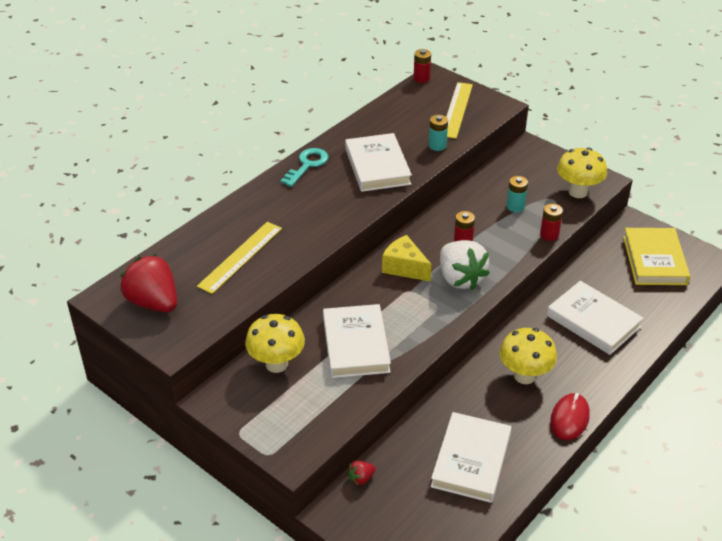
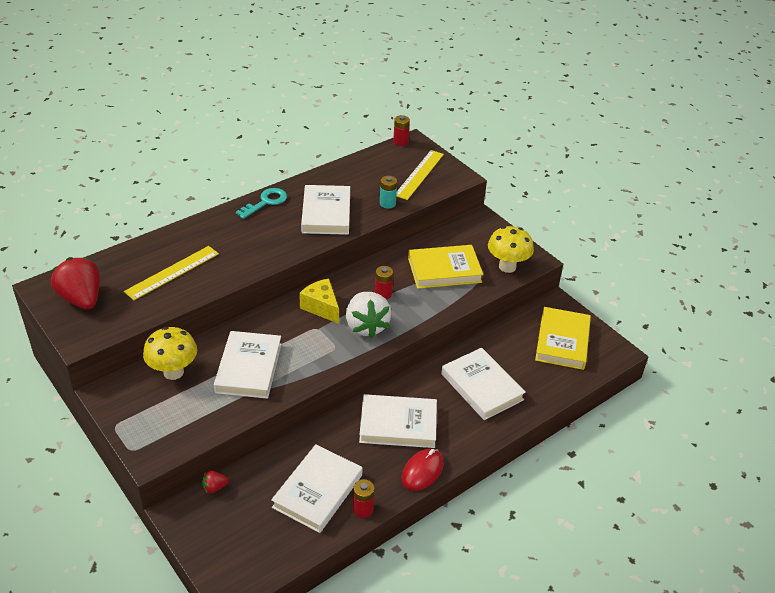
camera: 10 degrees right, 0 degrees up
yellow mushroom [500,328,557,384] -> white book [359,394,437,448]
turquoise battery [507,176,528,212] -> yellow book [408,245,483,289]
red battery [540,204,563,241] -> red battery moved to [353,479,374,518]

